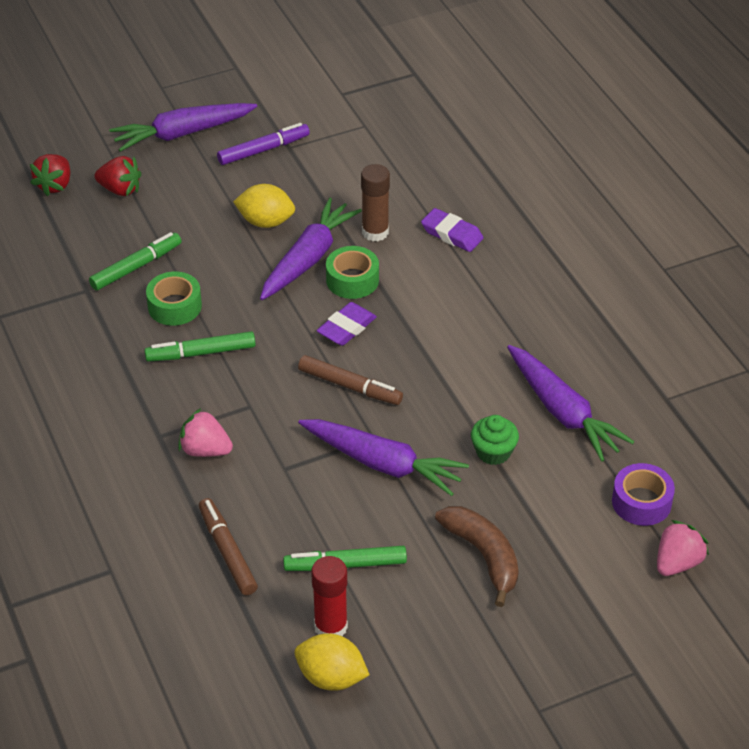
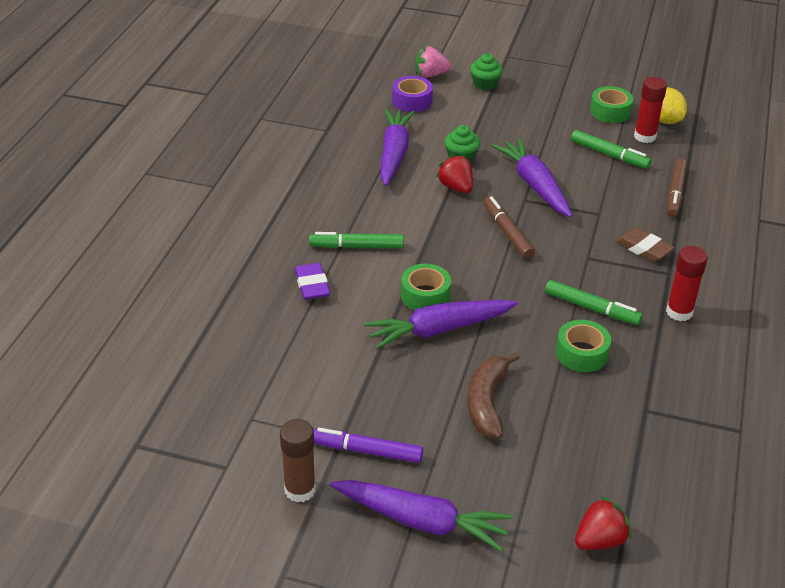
camera: 140 degrees left, 5 degrees down
green marker [89,232,182,291] -> green marker moved to [309,232,404,248]
red strawberry [94,156,141,196] -> red strawberry moved to [436,154,473,193]
pink strawberry [178,408,233,457] -> brown eraser [615,227,674,262]
yellow lemon [233,184,295,228] -> none
purple eraser [317,302,377,346] -> none
brown glue stick [361,164,390,241] -> brown glue stick moved to [280,419,316,503]
brown banana [435,506,519,607] -> brown banana moved to [468,352,519,438]
none -> green cupcake [470,53,503,91]
none -> green tape [590,86,633,123]
none -> red glue stick [666,246,708,321]

